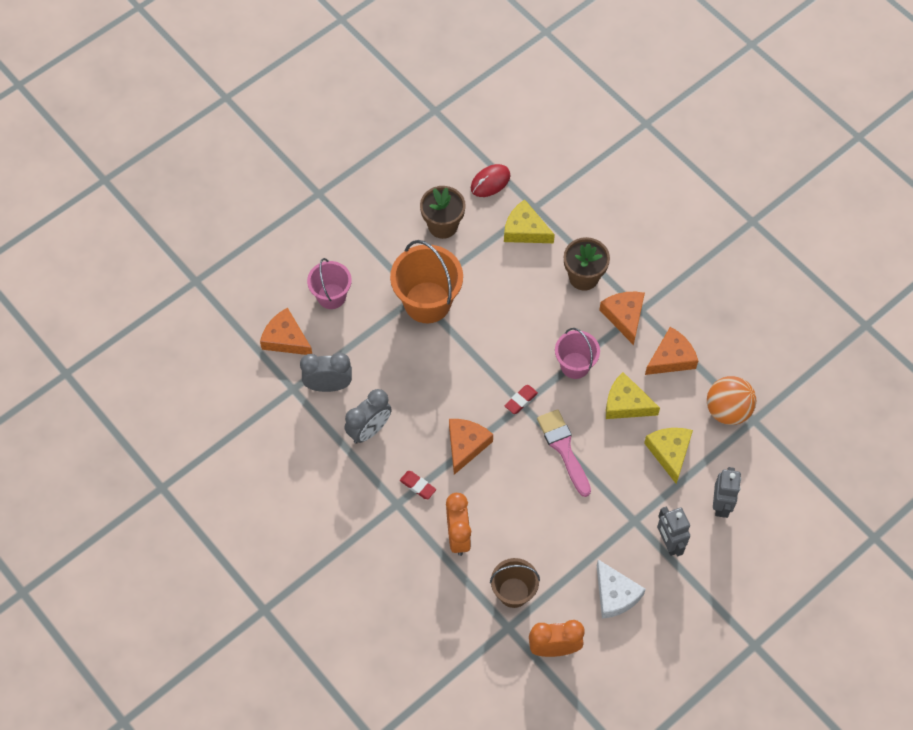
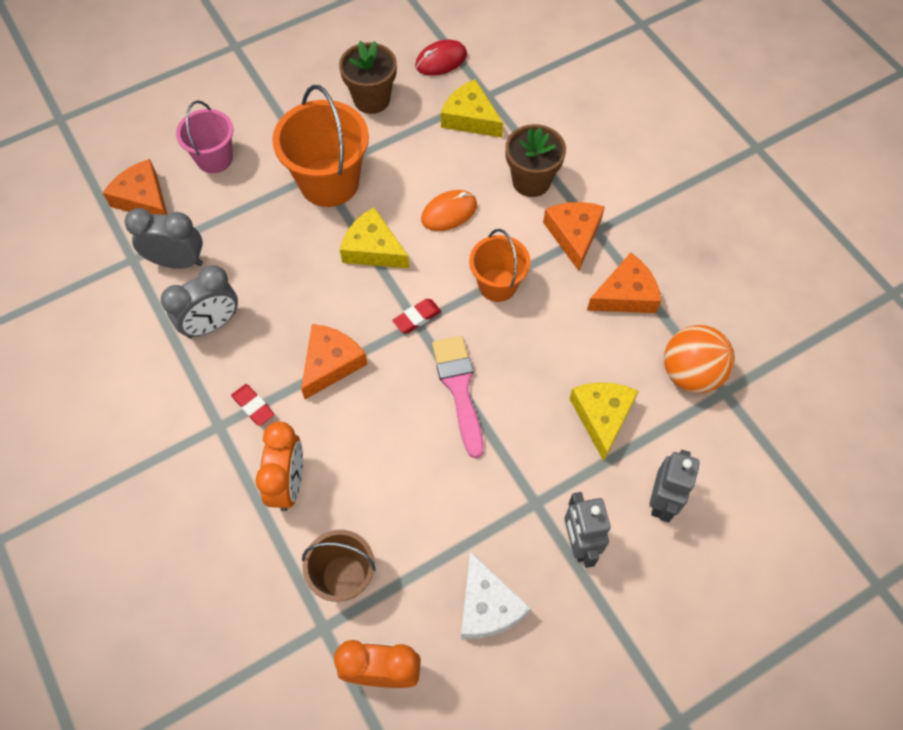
camera: 10 degrees right, 0 degrees up
pink bucket [555,328,600,379] -> orange bucket [469,229,531,302]
yellow cheese [606,372,660,419] -> yellow cheese moved to [340,207,409,268]
none -> orange mouse [421,190,477,231]

